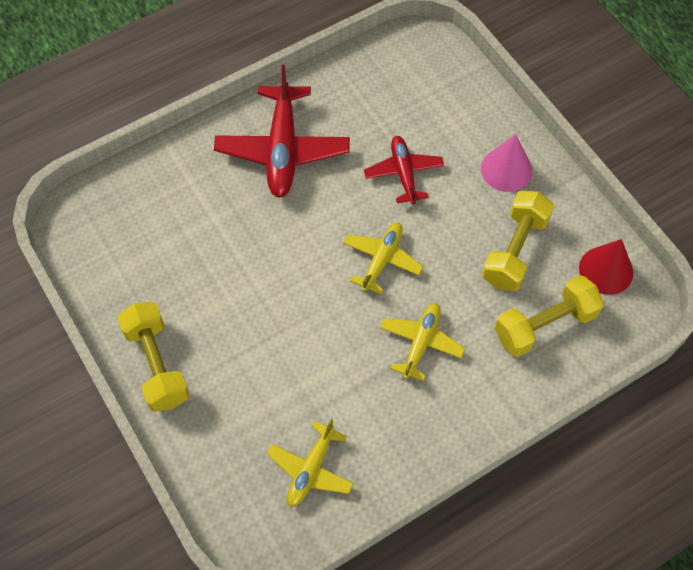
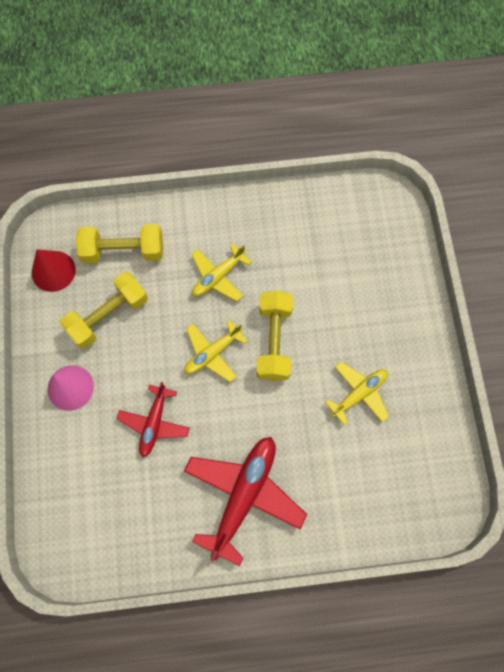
camera: 155 degrees left, 10 degrees up
yellow dumbbell [117,302,190,412] -> yellow dumbbell moved to [257,291,293,381]
yellow plane [267,419,354,507] -> yellow plane moved to [325,361,389,425]

